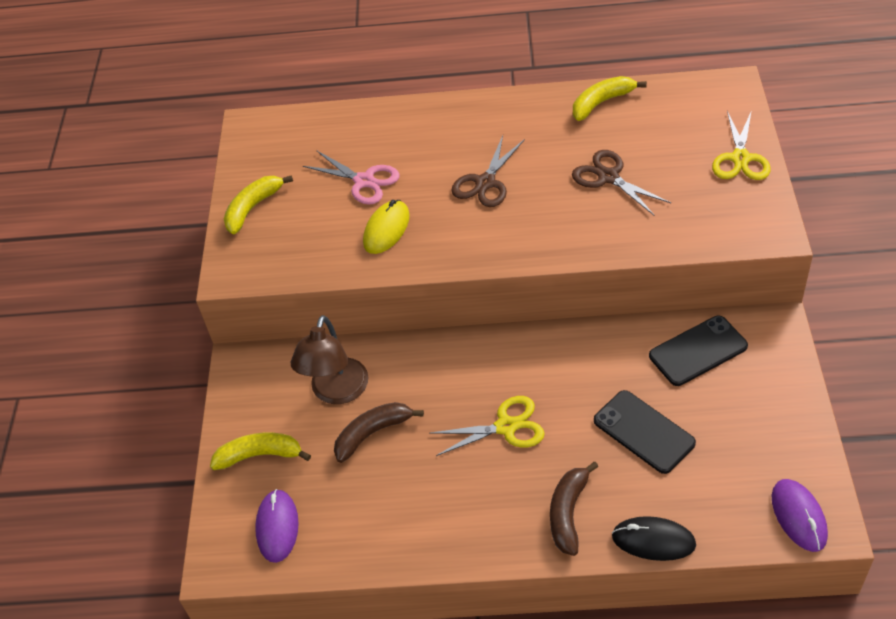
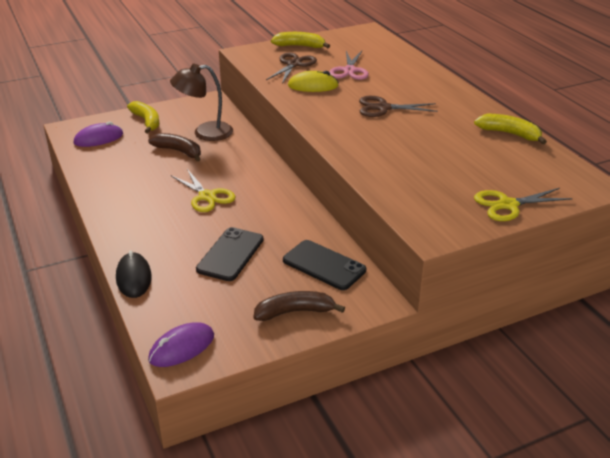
camera: 60 degrees right, 15 degrees down
brown banana [550,462,598,556] -> brown banana moved to [254,291,345,321]
brown scissors [572,150,671,216] -> brown scissors moved to [266,52,317,84]

